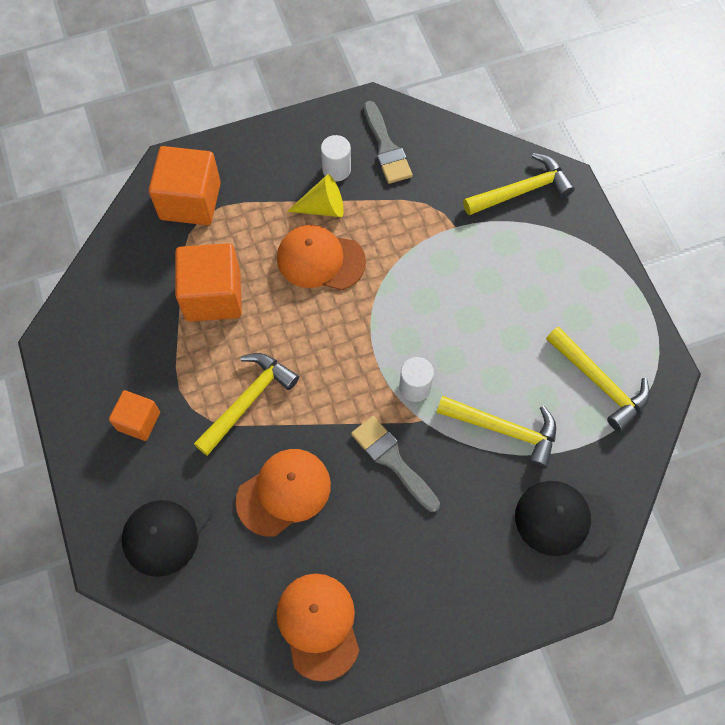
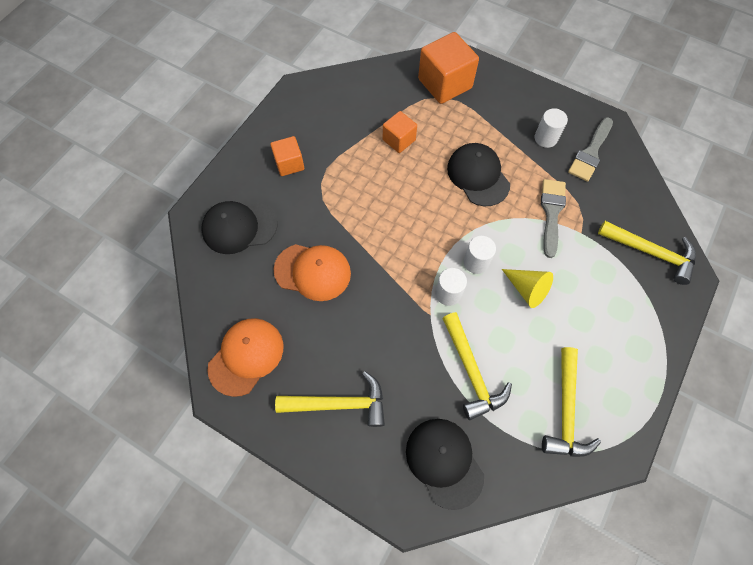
camera: 50 degrees right, 0 degrees up
orange cube [175,243,242,322] -> orange cube [383,111,417,153], size x0.57
yellow hammer [194,353,299,456] -> yellow hammer moved to [275,371,385,427]
orange cap [277,225,366,290] -> black cap [447,143,510,206]
yellow cone [287,174,344,217] -> yellow cone moved to [502,269,553,308]
grey brush [351,416,440,512] -> grey brush moved to [541,179,566,258]
none -> white cylinder [464,236,496,274]

